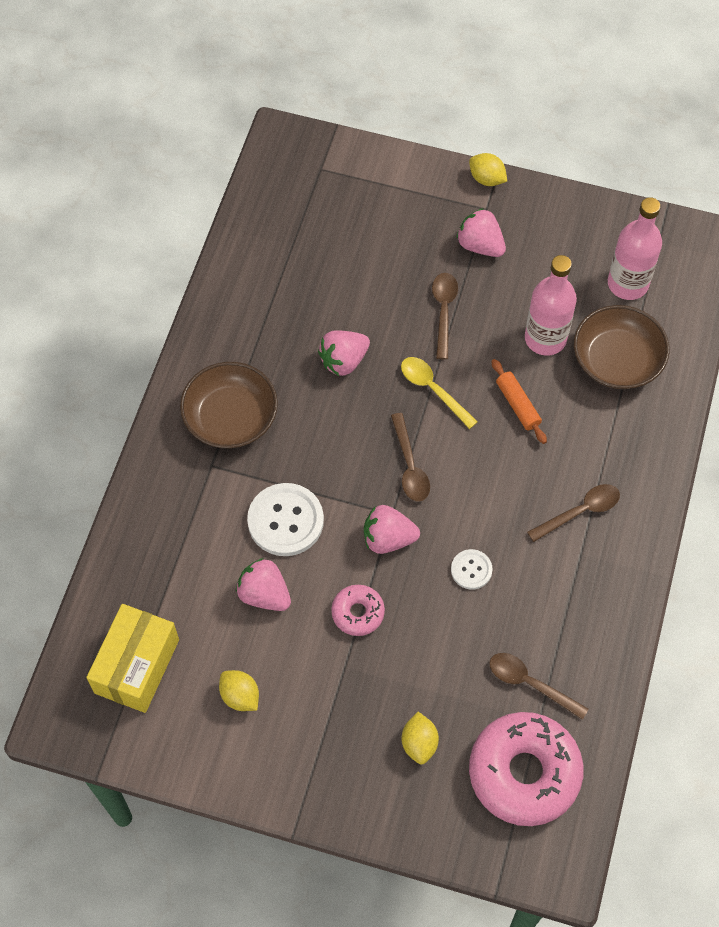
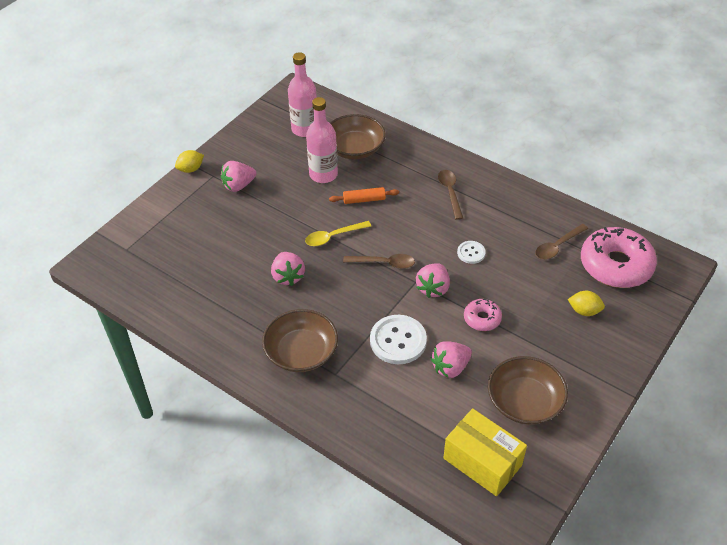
camera: 70 degrees left, 15 degrees down
yellow lemon [219,670,259,711] -> brown bowl [488,356,568,425]
brown spoon [432,273,458,359] -> none

